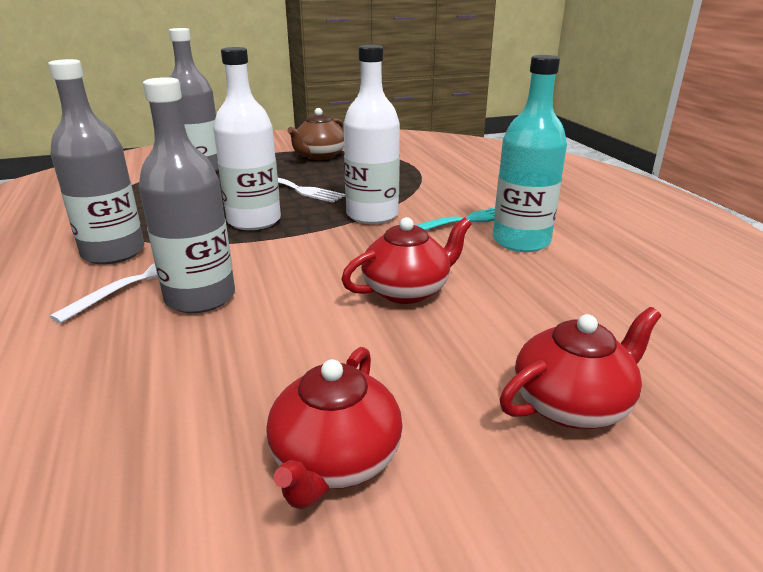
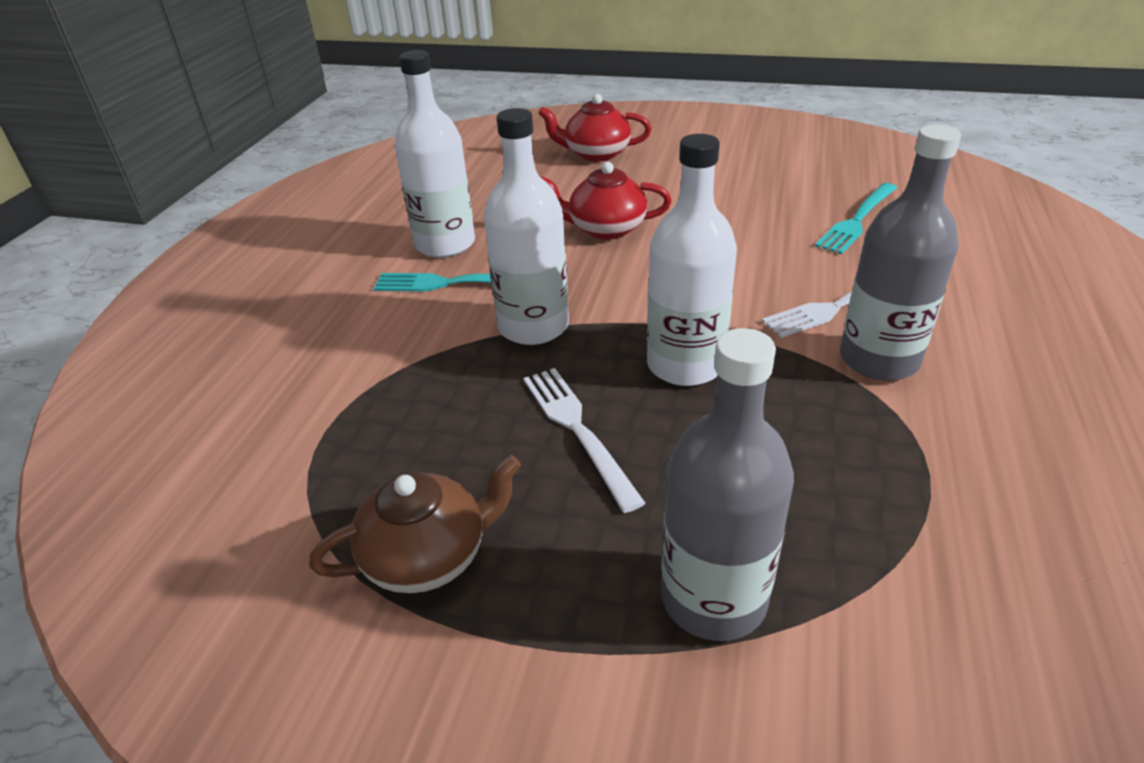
camera: 145 degrees left, 10 degrees up
grey bottle [139,77,235,313] -> none
red teapot [266,347,403,509] -> none
turquoise bottle [493,55,567,252] -> white bottle [395,50,475,258]
none -> turquoise fork [815,183,897,254]

